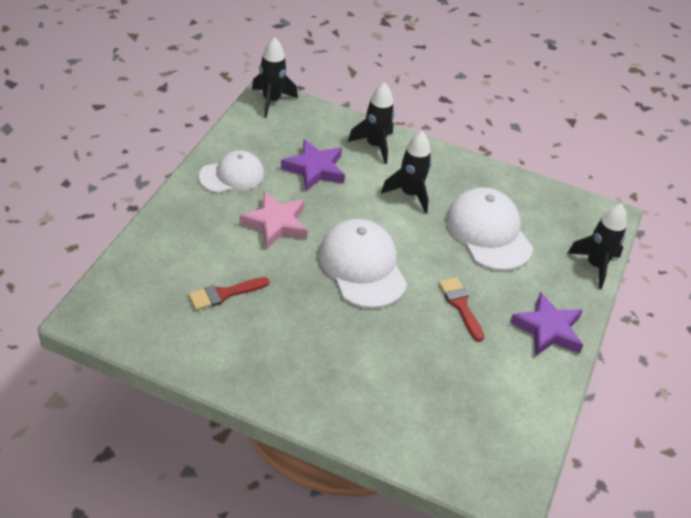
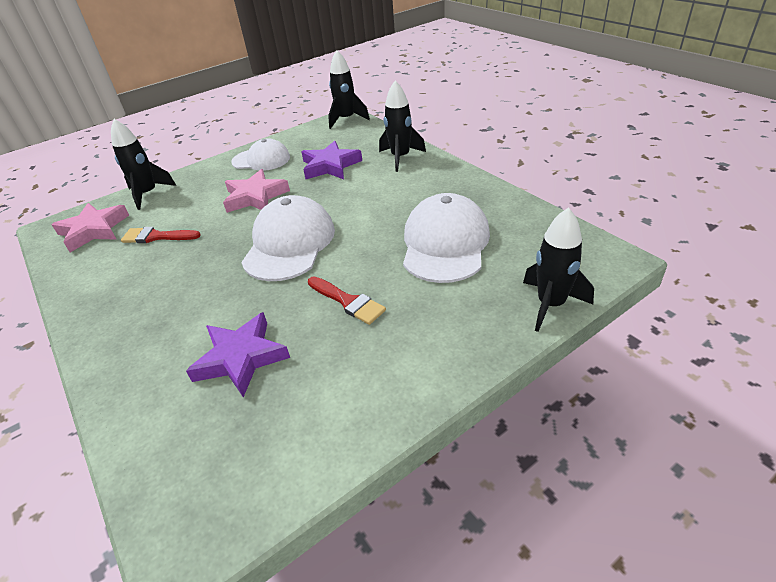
camera: 40 degrees right, 5 degrees down
black rocket [381,131,432,213] -> black rocket moved to [111,119,176,210]
red brush [439,277,484,342] -> red brush turned 120 degrees clockwise [308,276,386,325]
purple star [510,292,583,357] -> purple star moved to [186,312,290,397]
none -> pink star [52,203,129,252]

